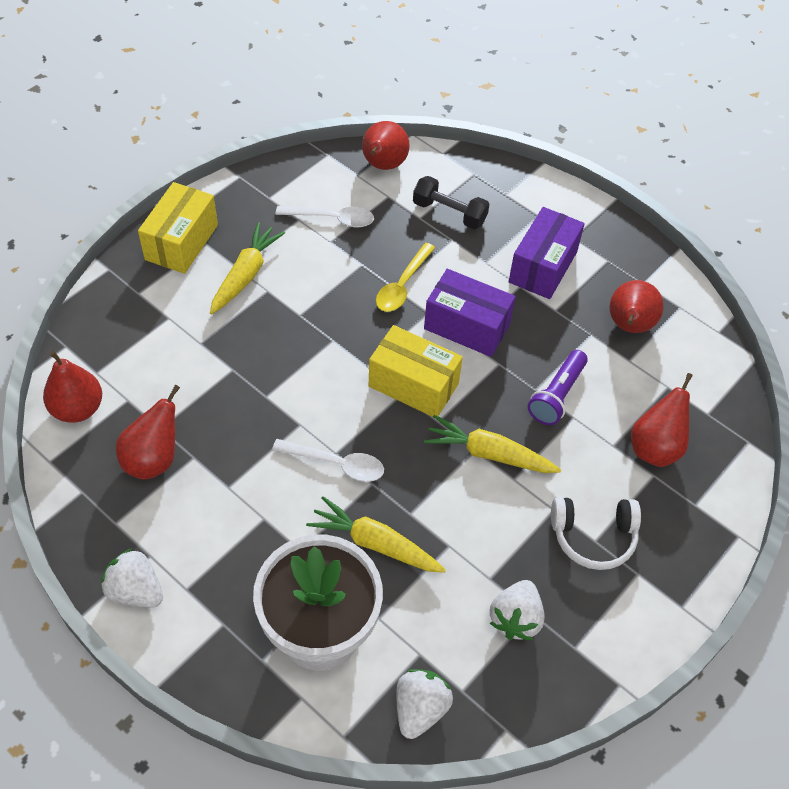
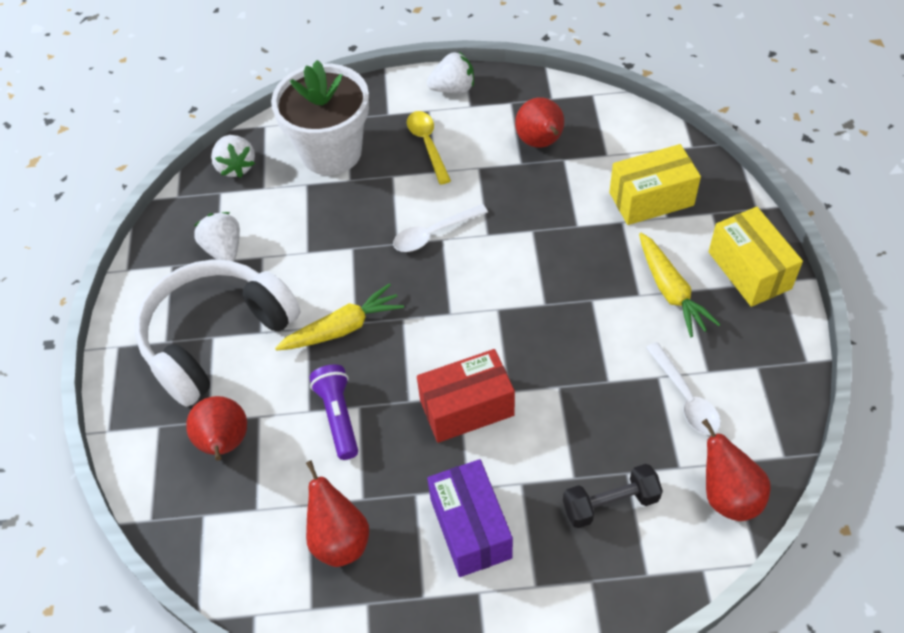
camera: 140 degrees right, 0 degrees up
red pear [43,351,102,423] -> none
white spoon [276,206,374,228] -> white spoon turned 75 degrees counterclockwise [646,342,721,435]
yellow carrot [306,496,446,573] -> none
yellow box [369,325,463,417] -> yellow box moved to [609,144,701,225]
yellow spoon [376,243,435,312] -> yellow spoon moved to [407,111,451,185]
purple box [424,269,516,357] -> red box [417,349,515,443]
white headphones [551,497,641,570] -> white headphones [135,259,301,407], size x1.86

